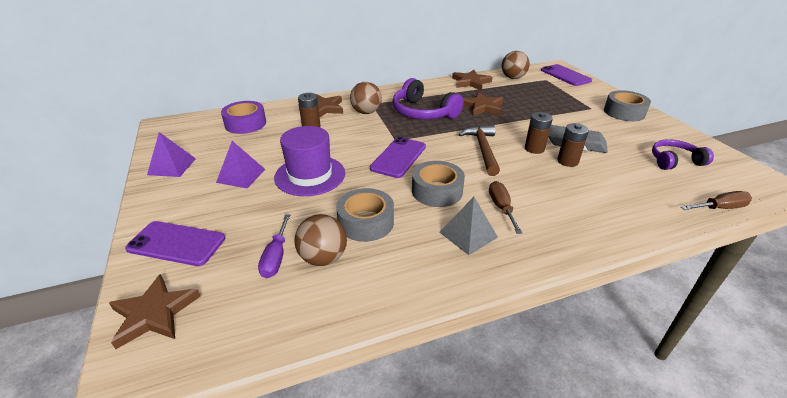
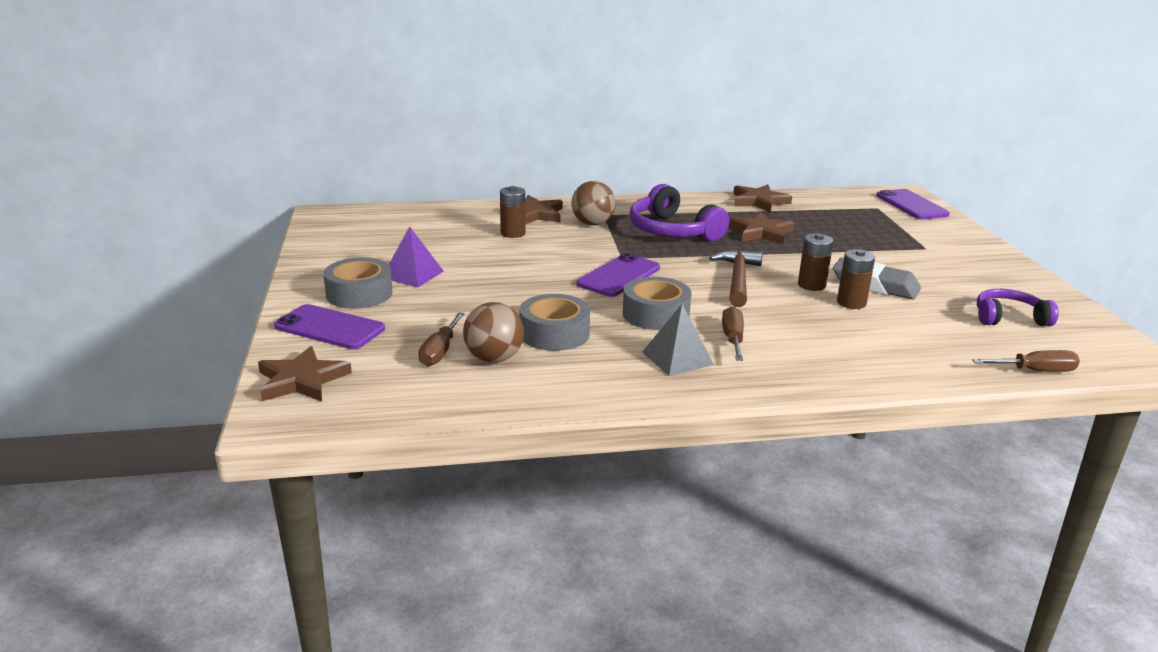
camera: 10 degrees right, 10 degrees down
purple pyramid [147,132,196,177] -> none
purple tape [221,101,266,134] -> none
purple screwdriver [258,214,290,278] -> brown screwdriver [418,312,465,366]
purple hat [274,126,345,196] -> none
brown ball [502,51,530,79] -> none
grey tape [604,90,651,121] -> grey tape moved to [323,258,392,309]

